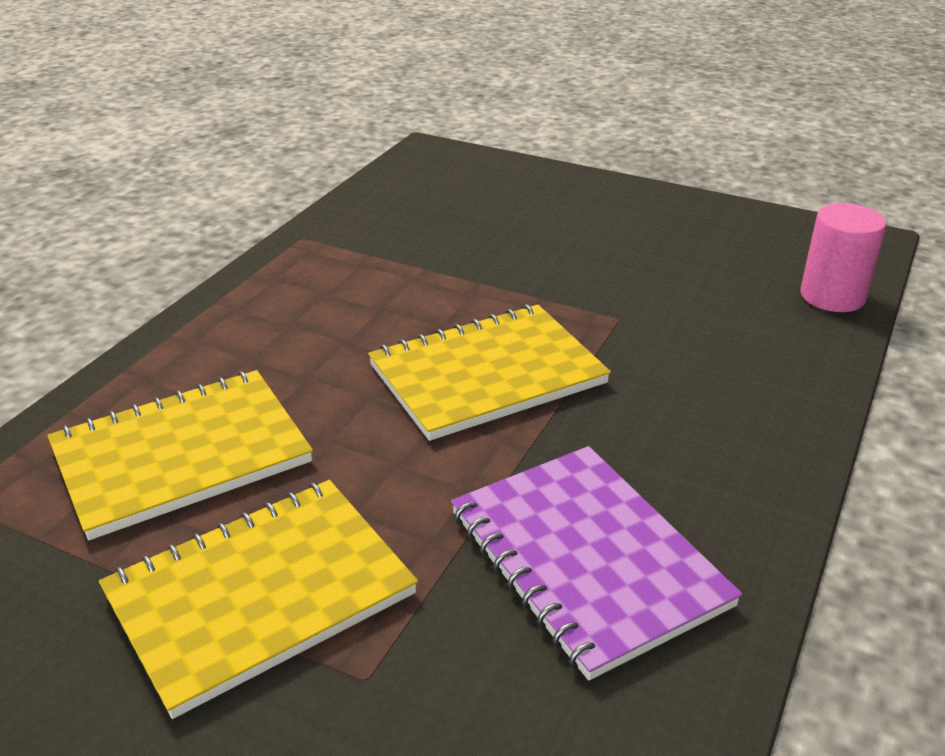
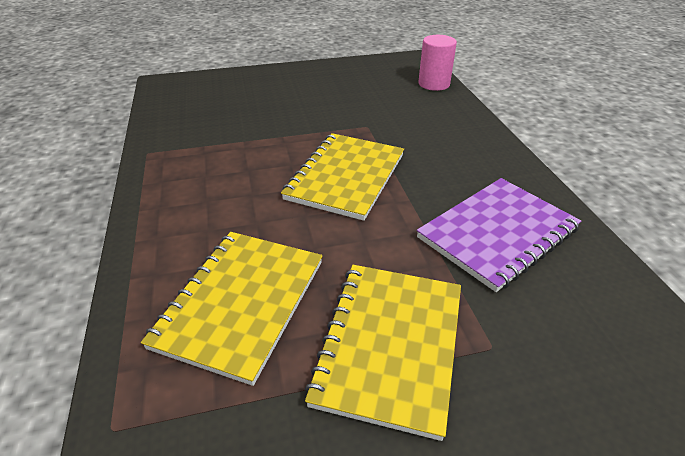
camera: 40 degrees left, 5 degrees up
purple notebook [451,446,742,680] -> purple notebook turned 60 degrees counterclockwise [417,178,581,292]

